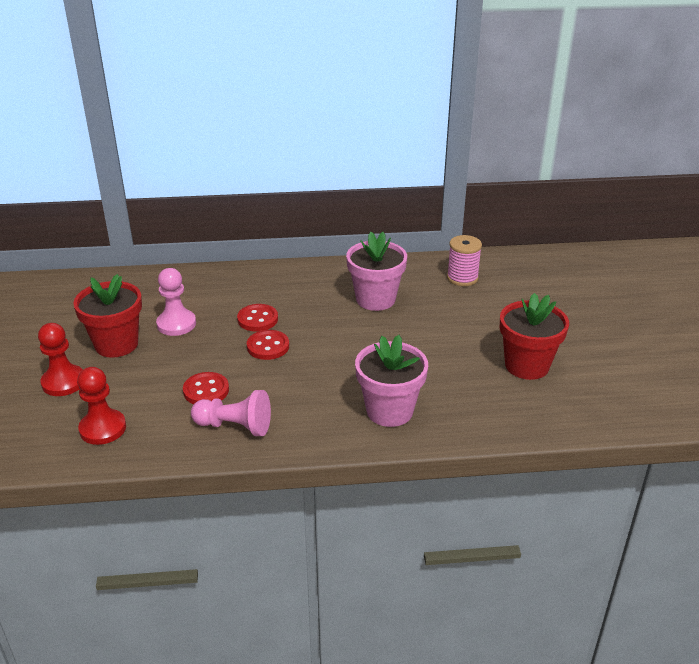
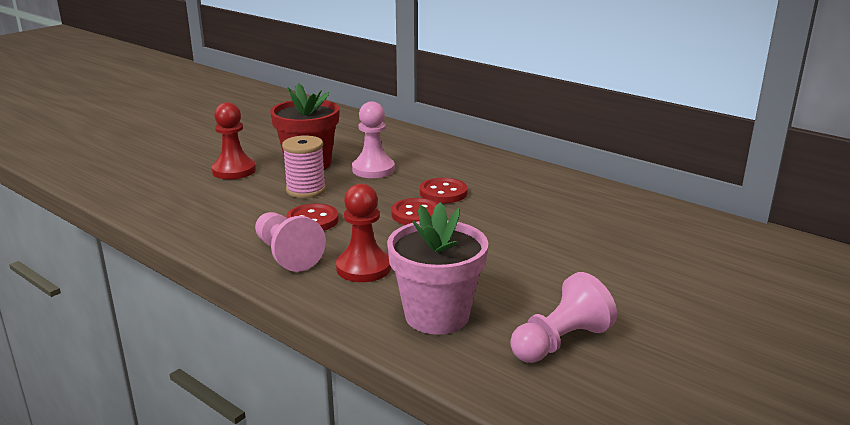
camera: 45 degrees right, 10 degrees down
red pawn [77,367,126,445] -> red pawn moved to [336,183,391,282]
pink flower pot [346,231,407,311] -> none
pink spool [447,235,482,286] -> pink spool moved to [282,135,326,198]
red flower pot [500,293,569,380] -> none
none -> pink pawn [510,272,617,363]

